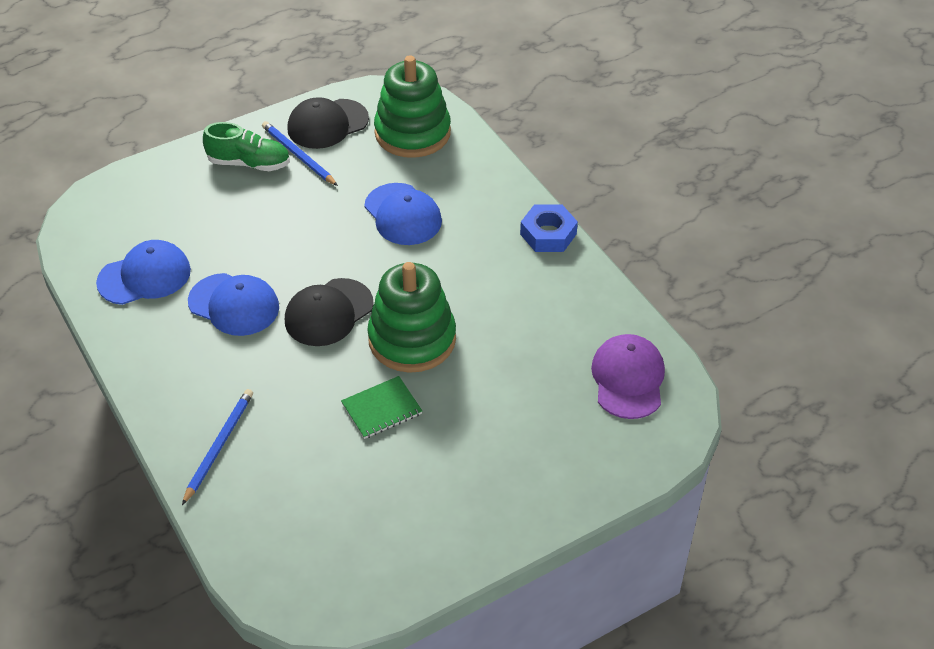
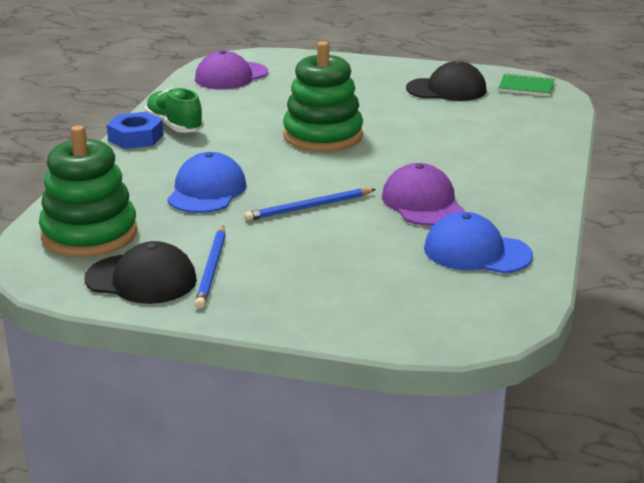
camera: 135 degrees left, 20 degrees down
blue pencil [182,389,253,505] -> blue pencil moved to [244,188,376,221]
blue cap [188,273,279,336] -> purple cap [382,163,465,226]
green shoe [203,122,290,171] -> green shoe moved to [145,88,204,133]
black cap [285,278,374,346] -> black cap moved to [406,61,486,101]
green notebook [341,376,422,439] -> green notebook moved to [498,73,555,96]

